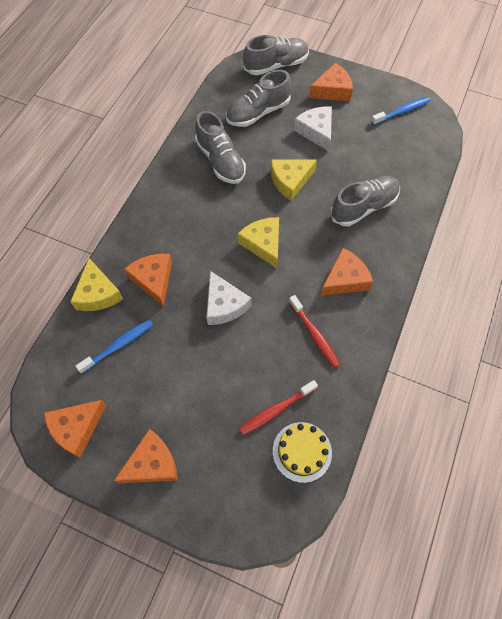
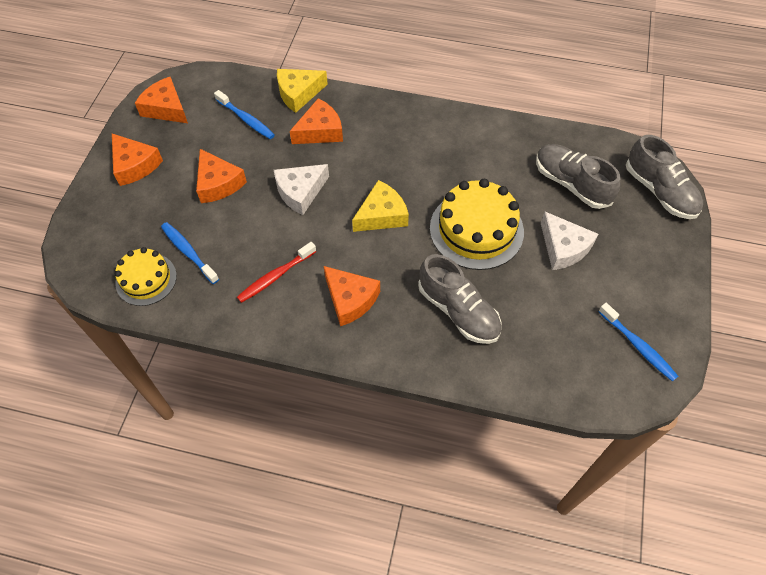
camera: 80 degrees right, 5 degrees down
grey shoe [195,111,246,184] -> none
red toothbrush [239,380,318,435] -> blue toothbrush [161,222,219,284]
yellow cheese [270,160,317,201] -> yellow cake [430,179,524,270]
white cheese [294,106,332,151] -> white cheese turned 90 degrees clockwise [541,212,598,270]
orange cheese [309,63,353,101] -> orange cheese moved to [196,149,247,203]

